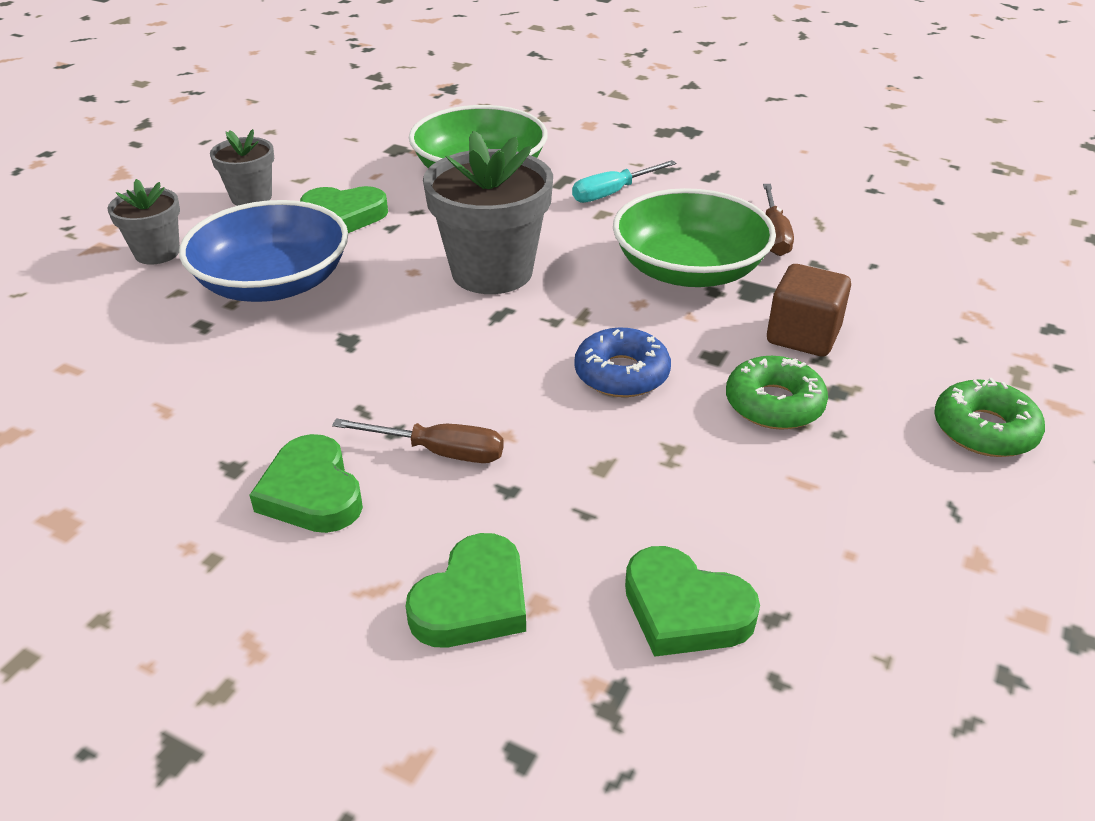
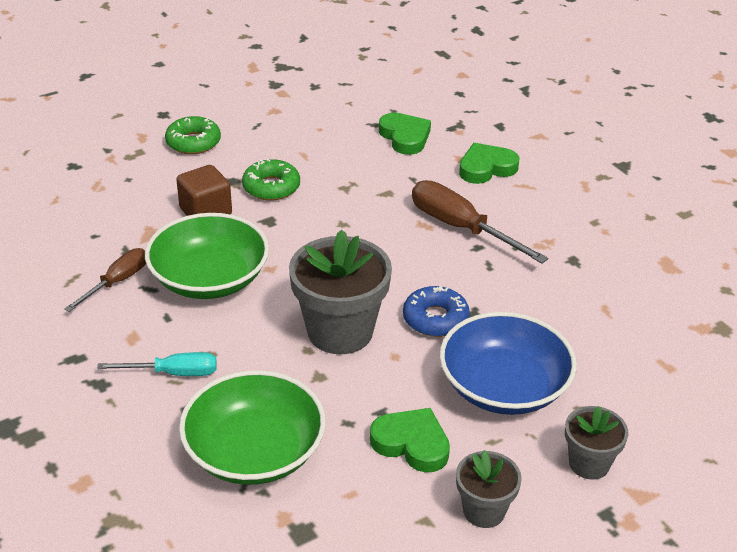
camera: 150 degrees left, 0 degrees up
green heart [250,434,363,533] -> none
brown screwdriver [332,419,504,463] -> brown screwdriver [412,180,548,264], size x1.62
blue donut [574,327,671,397] -> blue donut moved to [403,286,470,337]

